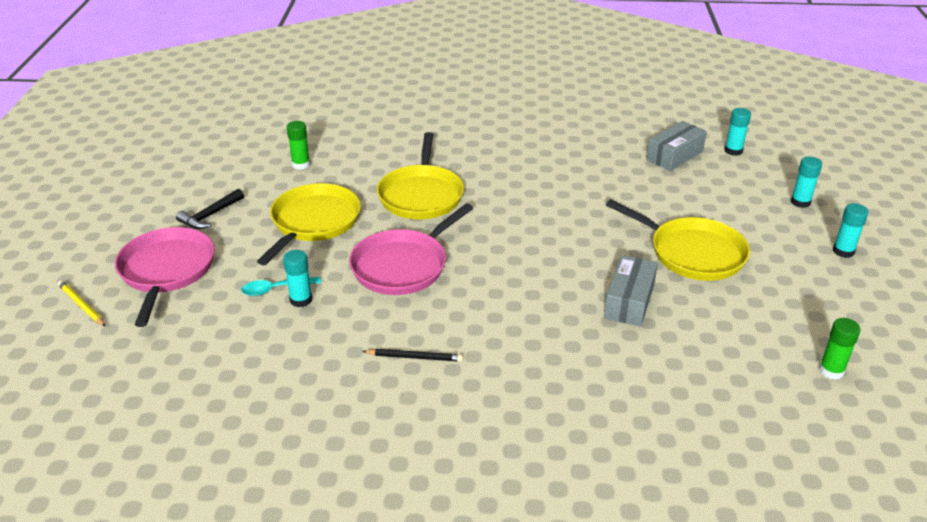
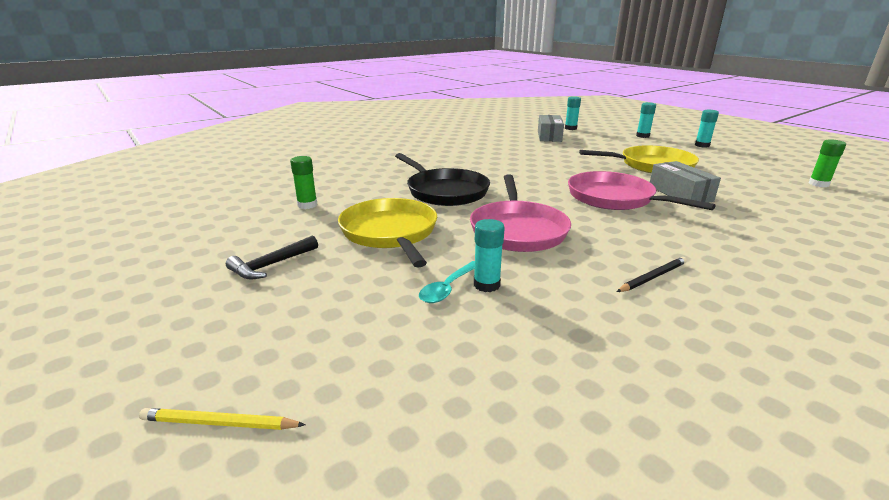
camera: 40 degrees left, 10 degrees down
pink pan [115,227,215,327] -> pink pan moved to [568,171,716,210]
black hammer [176,189,244,229] -> black hammer turned 45 degrees clockwise [226,236,318,280]
yellow pan [377,132,464,219] -> black pan [395,153,490,206]

